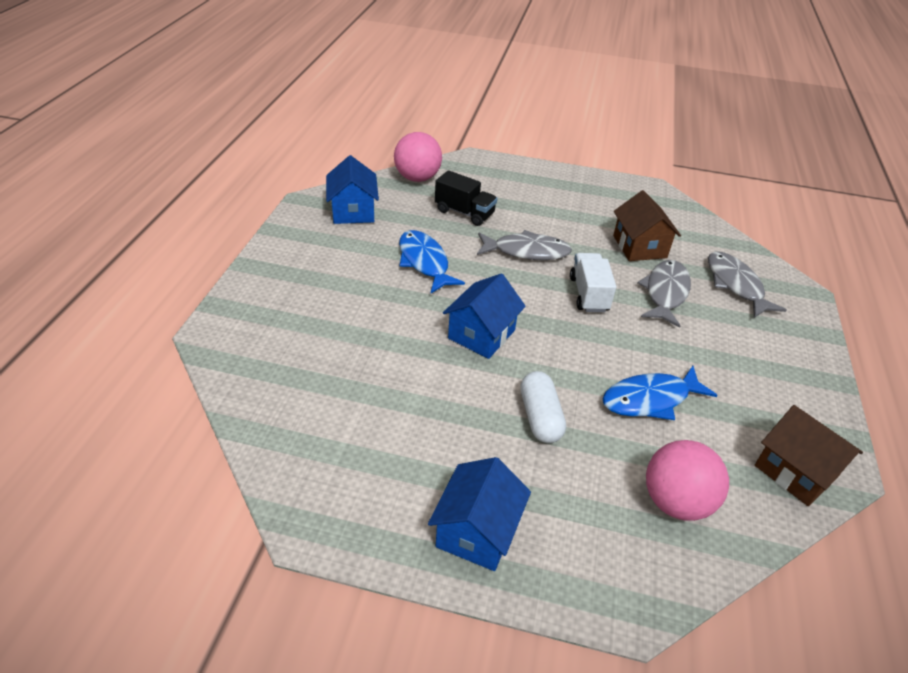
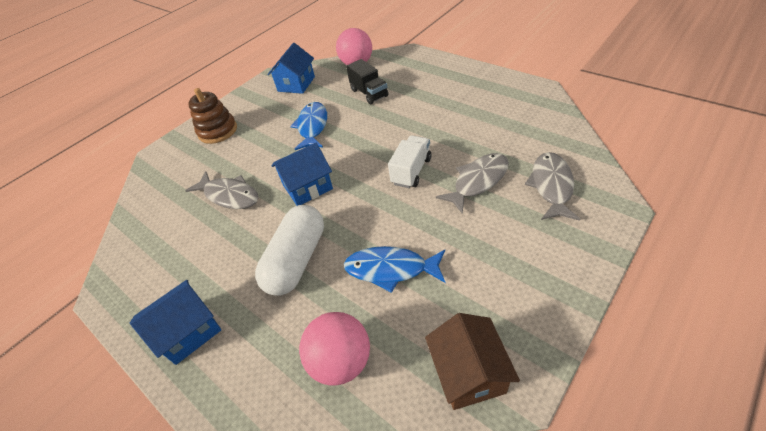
camera: 35 degrees right, 5 degrees up
grey fish [477,230,572,260] -> grey fish moved to [185,171,258,209]
white capsule [521,371,566,443] -> white capsule [255,205,324,296], size x1.53
brown house [613,190,681,261] -> none
none -> brown stacking toy [188,88,237,144]

